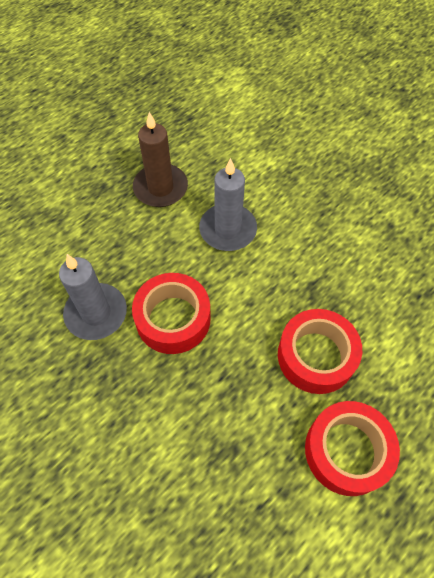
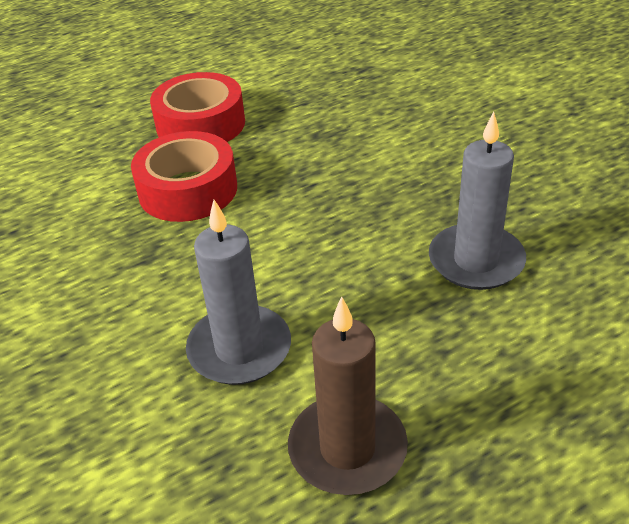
camera: 165 degrees left, 20 degrees down
red tape [132,273,211,354] -> none

